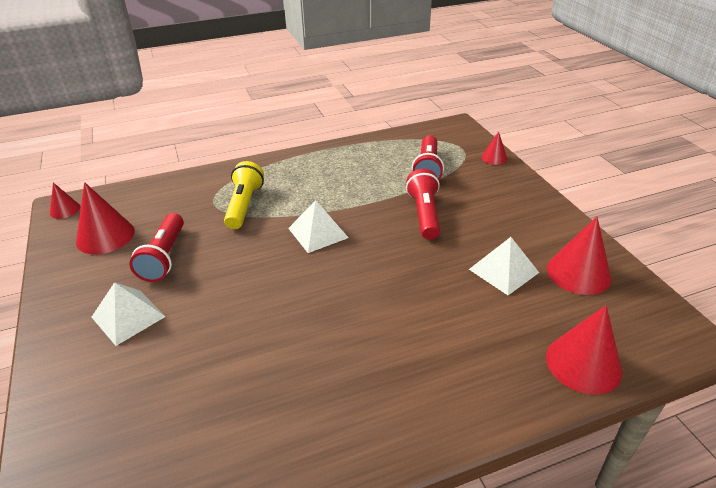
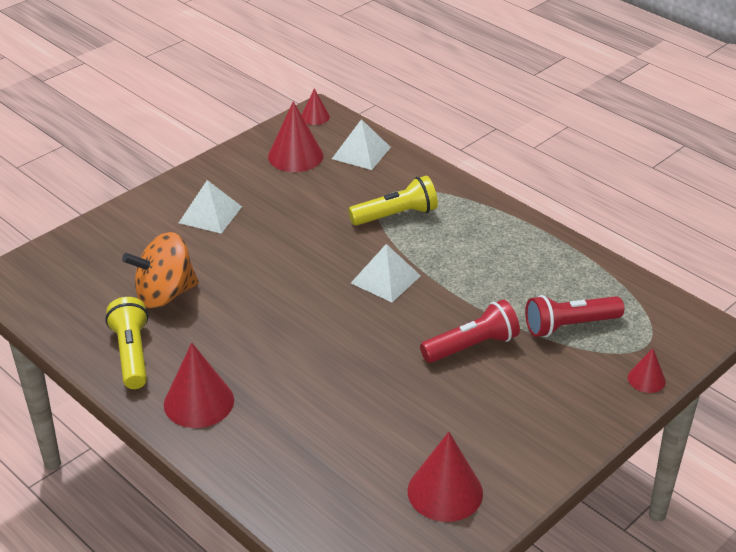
camera: 65 degrees right, 0 degrees up
red flashlight [129,213,184,282] -> none
white pyramid [469,237,539,295] -> white pyramid moved to [332,119,391,170]
red cone [546,305,622,395] -> red cone moved to [164,343,234,428]
none -> yellow flashlight [105,297,148,389]
none -> orange spinning top [122,232,199,308]

